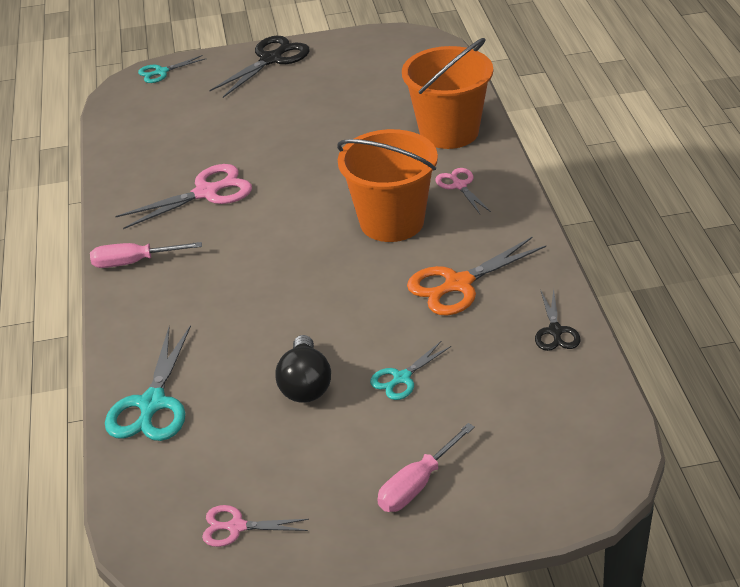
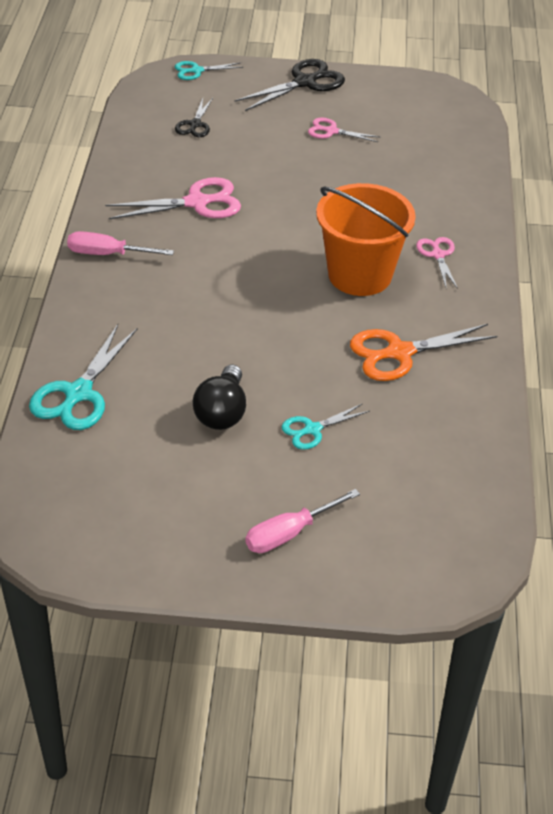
camera: 10 degrees right, 5 degrees up
pink scissors [202,505,309,547] -> pink scissors moved to [308,118,379,142]
orange bucket [402,38,493,149] -> none
black scissors [535,288,581,351] -> black scissors moved to [175,98,213,137]

